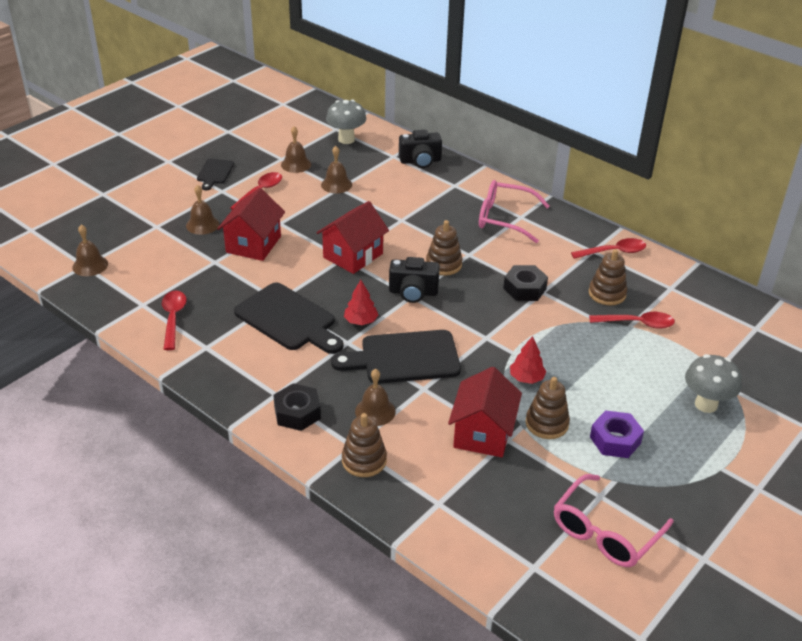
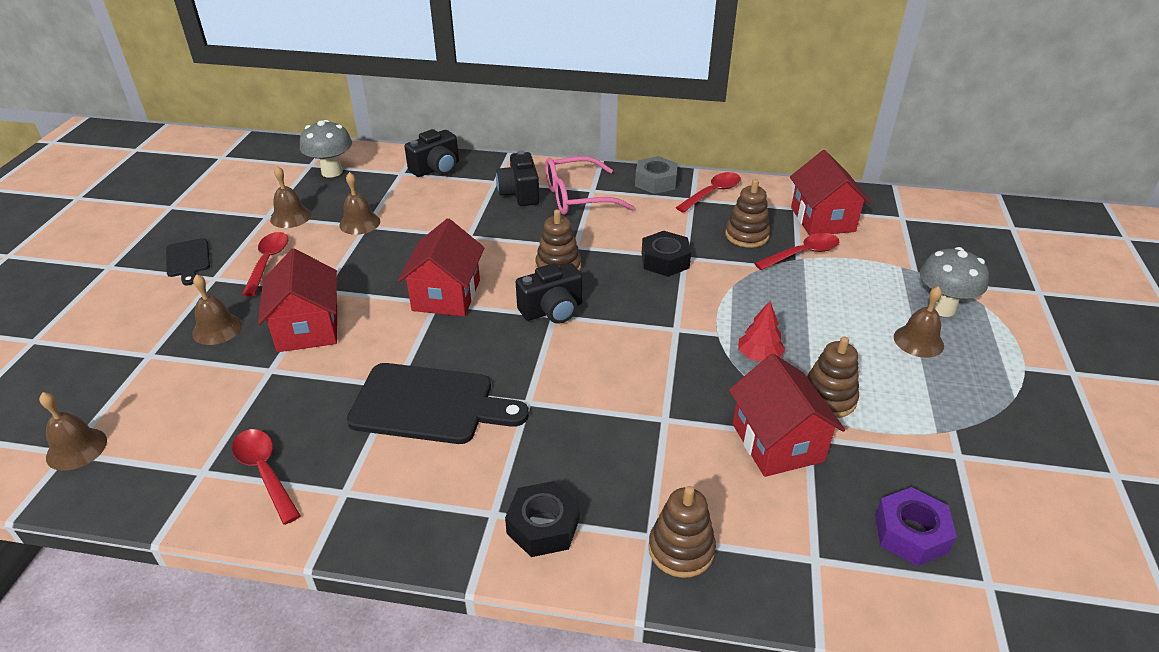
camera: 30 degrees left, 0 degrees up
black cutting board [331,330,461,384] -> none
red tree [344,280,378,325] -> none
brown bell [355,369,396,426] -> brown bell moved to [894,286,944,358]
pink glasses [554,474,674,567] -> none
purple nut [590,410,644,458] -> purple nut moved to [875,487,957,566]
none -> black camera [496,150,540,206]
none -> grey nut [635,156,678,194]
none -> red house [790,150,871,236]

